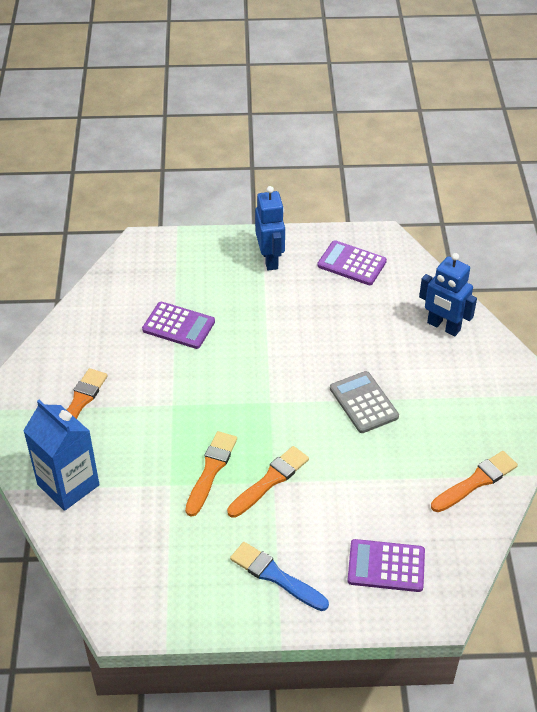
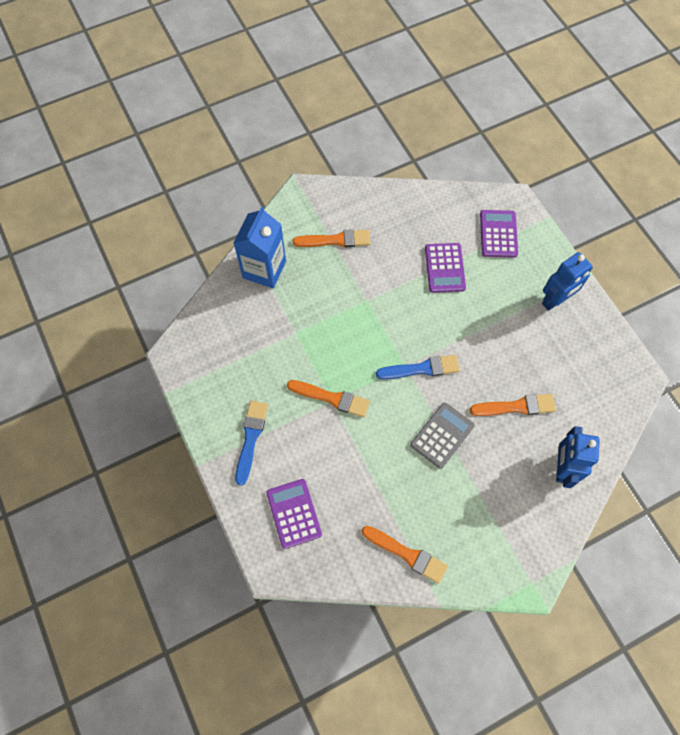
camera: 65 degrees right, 20 degrees up
orange brush [185,431,237,517] -> orange brush moved to [469,394,556,416]
purple calculator [317,240,387,285] -> purple calculator moved to [480,210,518,258]
none -> blue brush [376,355,460,379]

